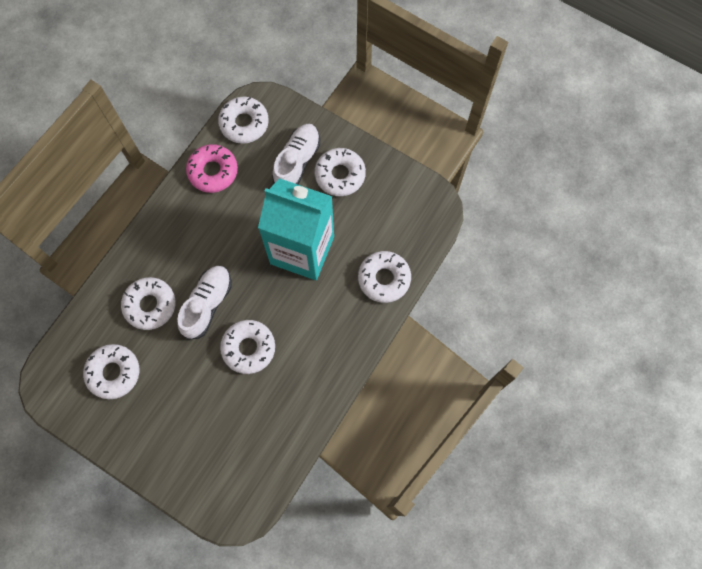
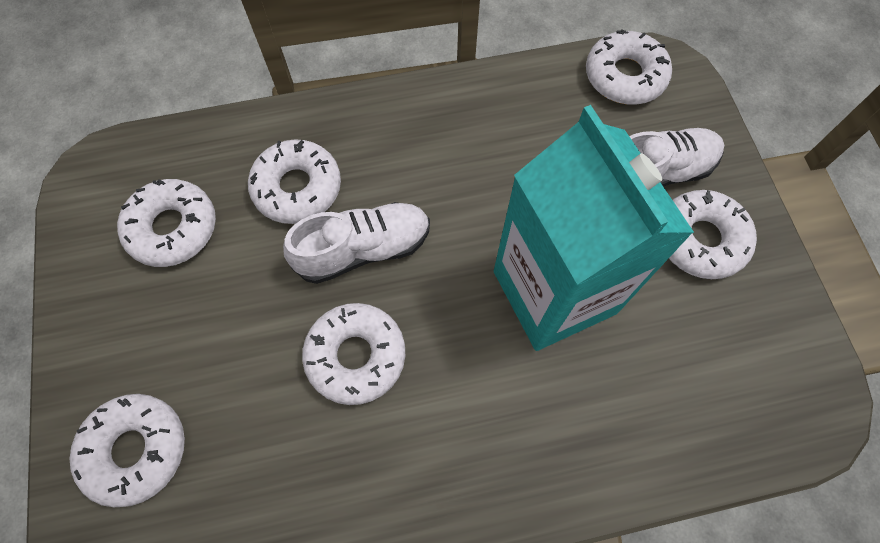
camera: 45 degrees right, 5 degrees down
pink donut [186,144,238,193] -> none
white donut [358,251,411,303] -> white donut moved to [70,394,185,507]

